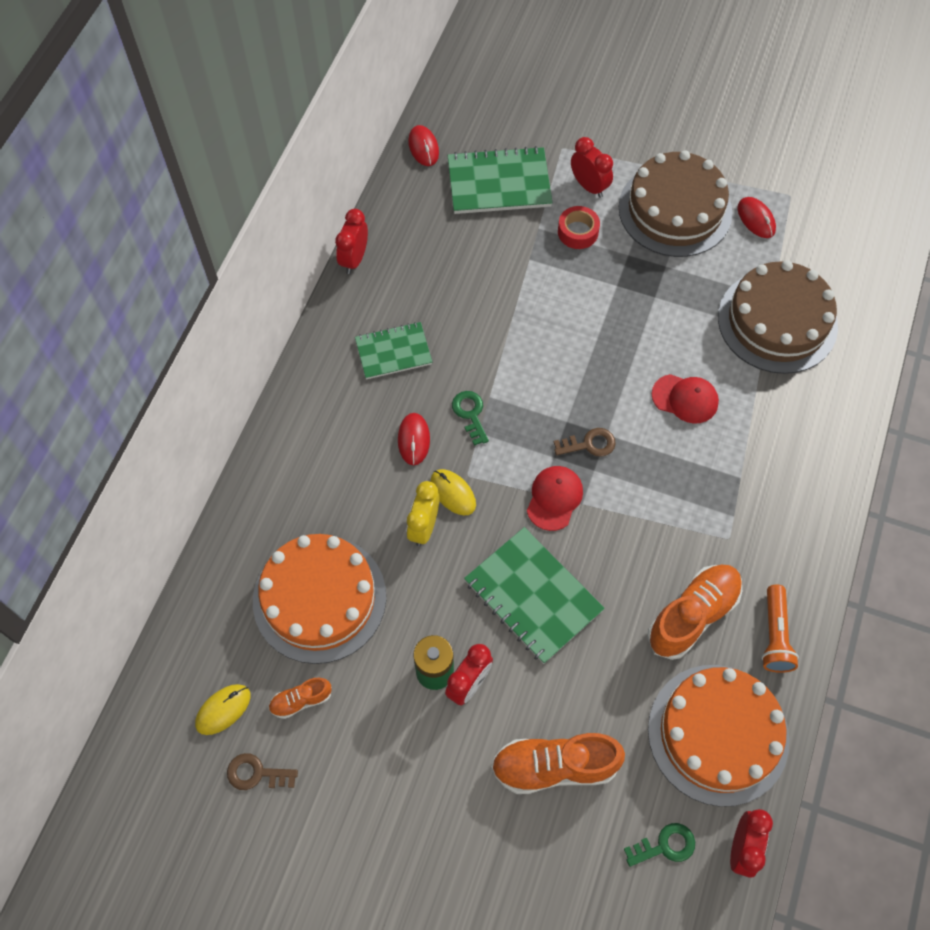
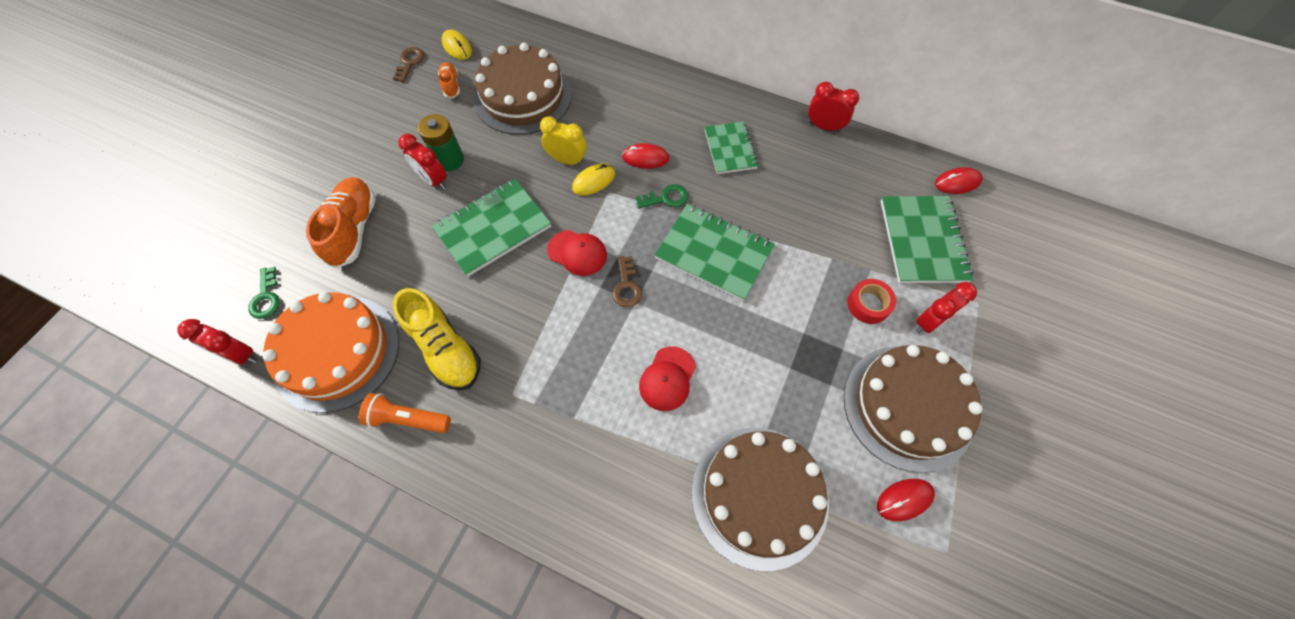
camera: 95 degrees right, 0 degrees up
orange cake [253,534,386,664] -> brown cake [474,43,572,135]
orange shoe [647,565,742,660] -> yellow shoe [393,288,480,390]
none -> green notebook [654,204,775,301]

